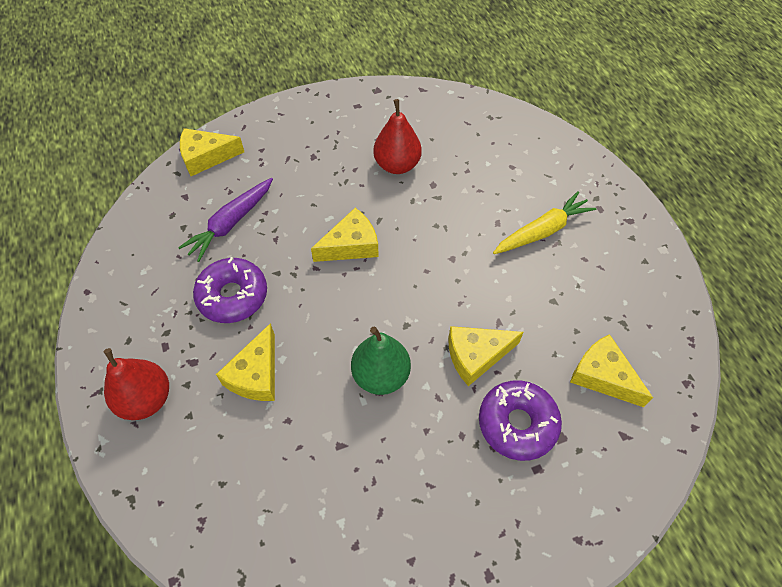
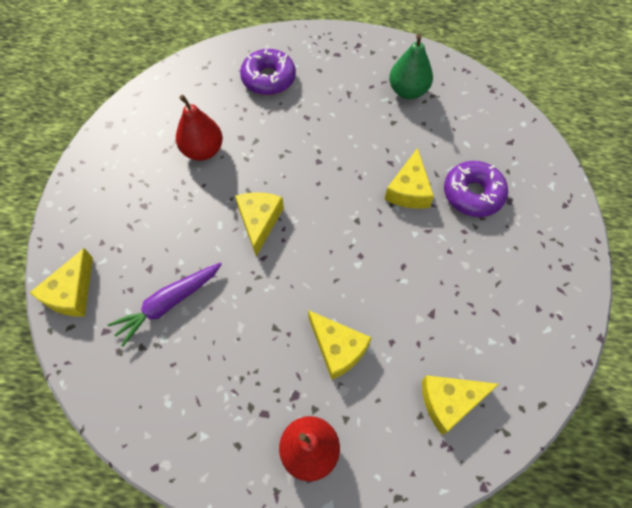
camera: 60 degrees left, 5 degrees up
purple carrot [178,178,273,262] -> purple carrot turned 75 degrees clockwise [108,262,222,347]
purple donut [193,257,267,323] -> purple donut moved to [240,49,296,95]
green pear [351,326,411,395] -> green pear moved to [389,34,433,99]
yellow carrot [493,191,596,254] -> none
yellow cheese [570,334,653,407] -> yellow cheese moved to [422,375,499,435]

